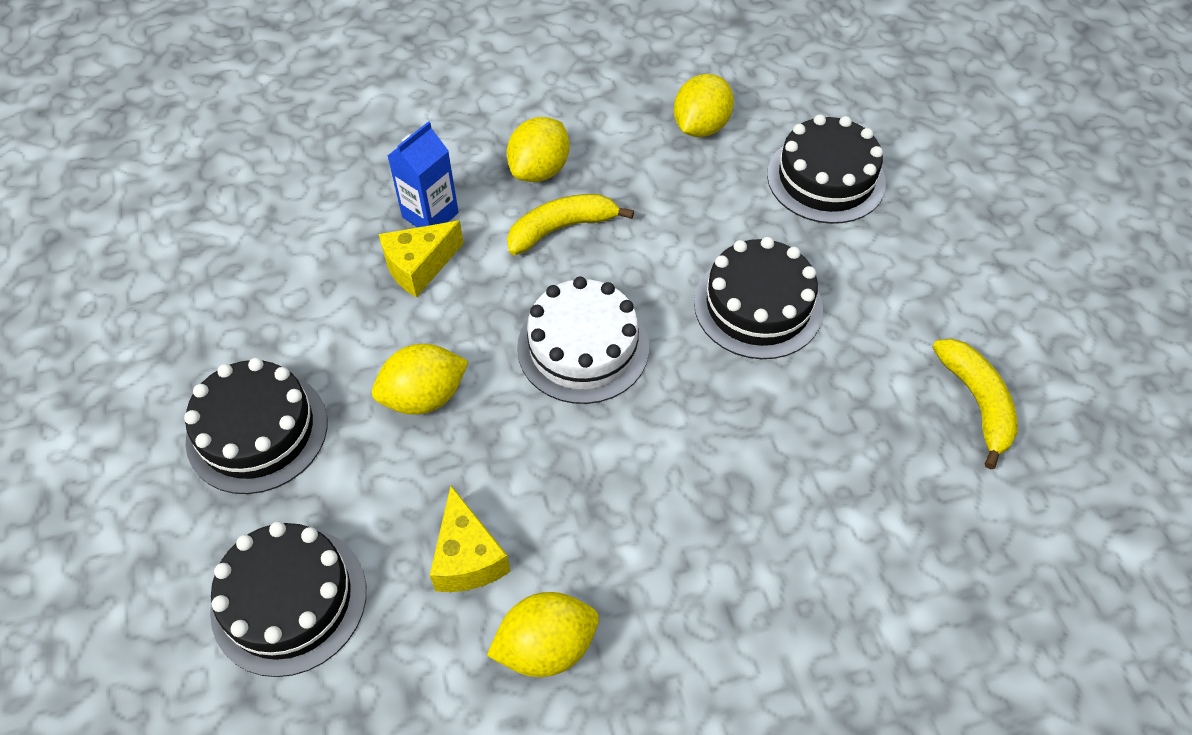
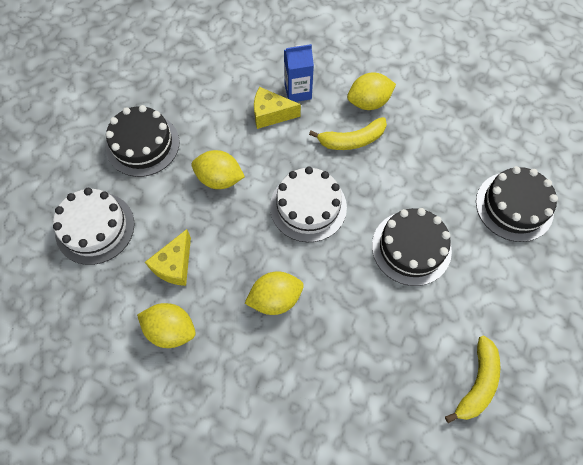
camera: 40 degrees right, 10 degrees up
black cake [210,522,366,677] -> white cake [53,188,135,265]
yellow banana [507,194,634,255] -> yellow banana turned 150 degrees clockwise [309,117,387,150]
yellow lemon [674,74,734,137] -> yellow lemon moved to [244,272,304,315]

